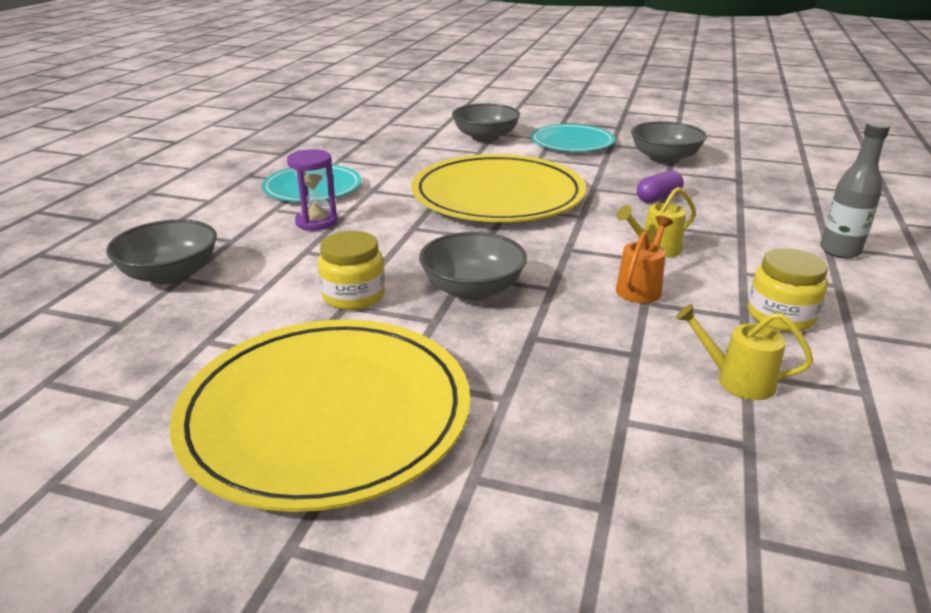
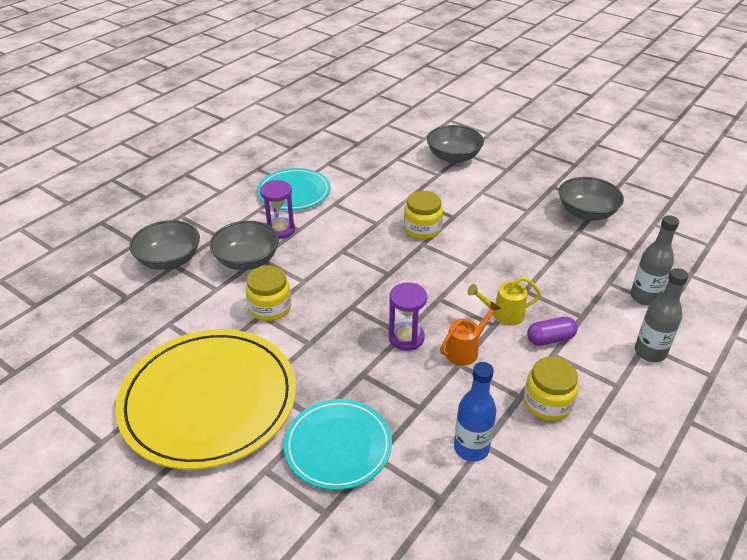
camera: 20 degrees right, 10 degrees up
yellow plate [411,154,586,222] -> yellow jar [404,191,443,239]
grey bowl [419,232,527,300] -> grey bowl moved to [210,221,279,270]
turquoise plate [531,124,615,152] -> turquoise plate moved to [284,399,392,490]
purple capsule [637,170,684,203] -> purple capsule moved to [527,317,578,346]
yellow watering can [676,304,813,400] -> blue bottle [454,362,497,462]
none -> purple hourglass [389,282,427,351]
none -> grey bottle [630,215,679,305]

